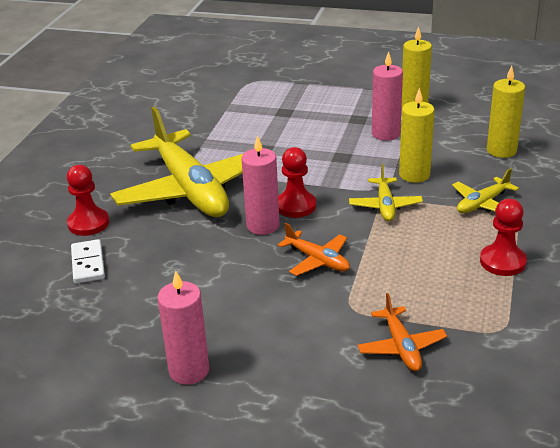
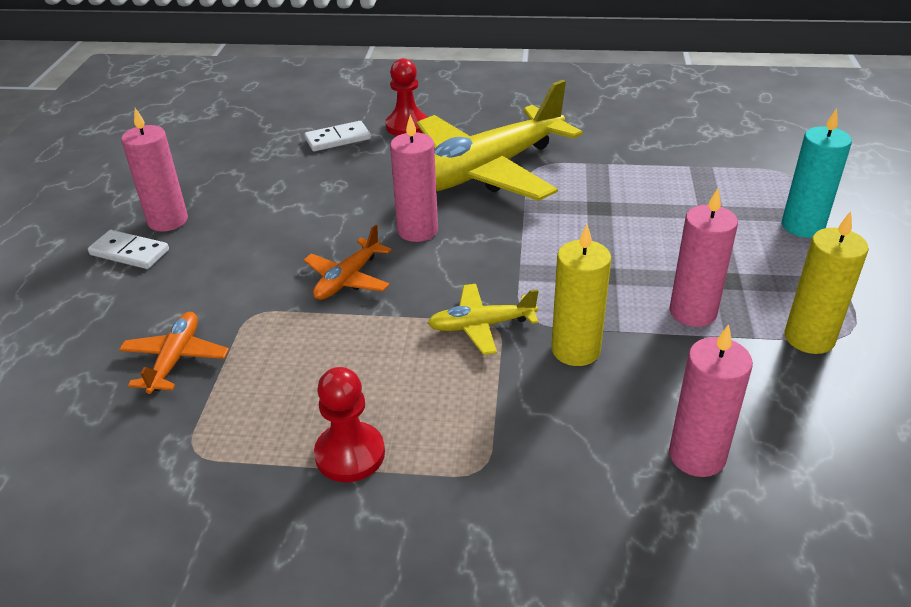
camera: 80 degrees right, 5 degrees up
red pawn [278,147,316,218] -> none
orange plane [357,293,447,371] -> orange plane turned 120 degrees clockwise [119,312,229,394]
yellow plane [452,168,519,213] -> none
yellow candle [487,66,525,158] -> pink candle [669,324,753,477]
none -> white domino [88,230,169,269]
none -> turquoise candle [782,108,852,238]

